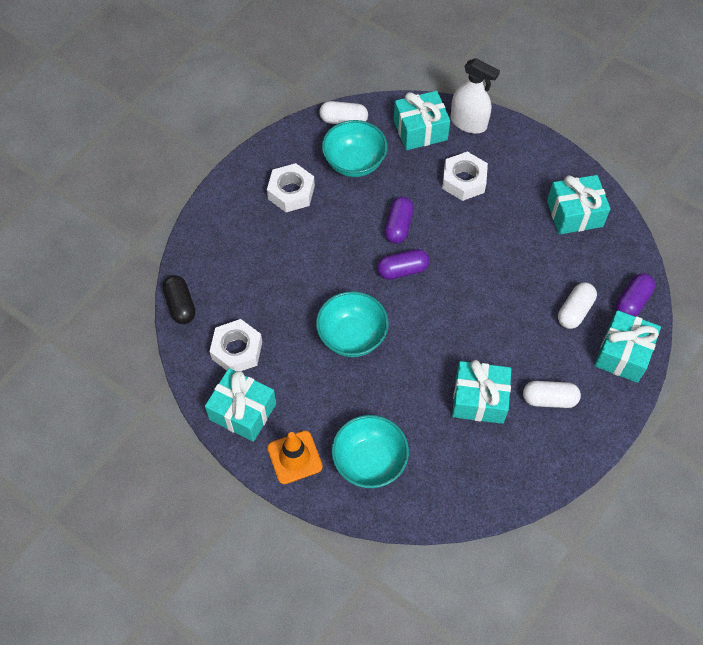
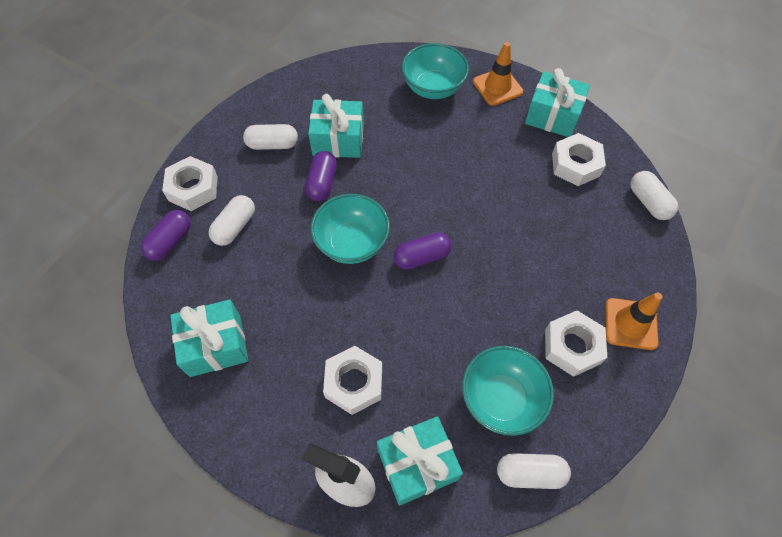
camera: 175 degrees right, 0 degrees up
black capsule [163,275,195,324] -> white capsule [630,171,678,220]
turquoise bowl [316,291,389,357] -> turquoise bowl moved to [311,194,390,264]
purple capsule [385,197,414,244] -> purple capsule moved to [305,151,337,201]
turquoise gift [595,310,661,383] -> white nut [162,156,218,211]
none -> orange traffic cone [605,292,662,350]

